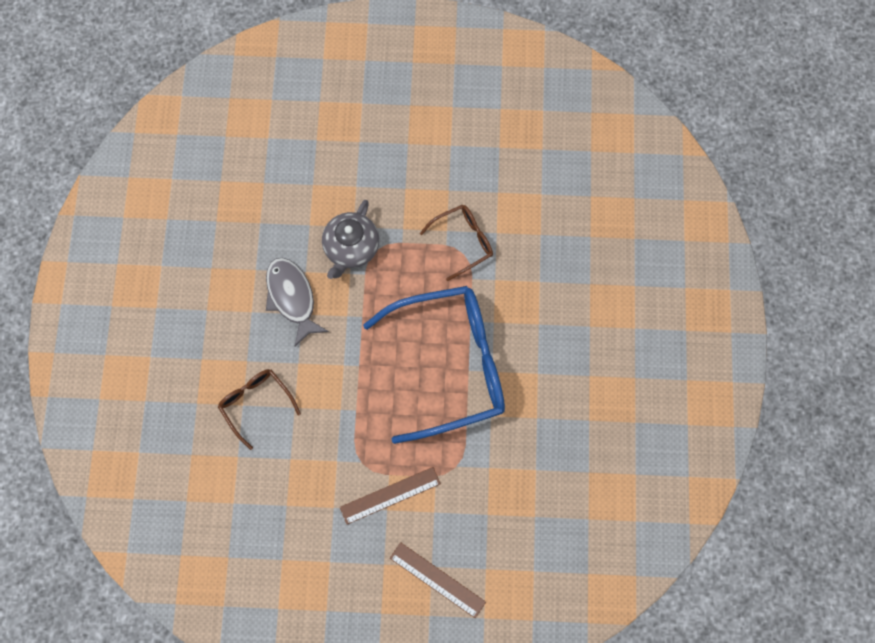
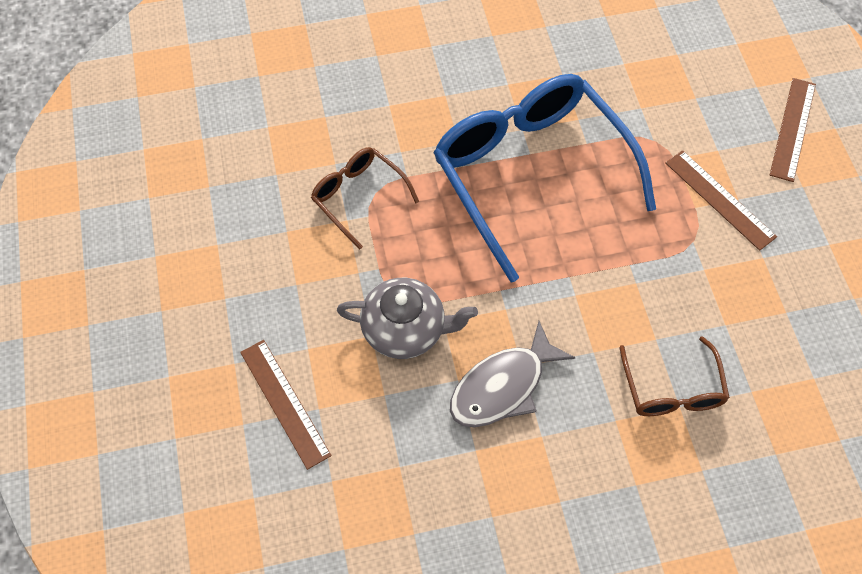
camera: 105 degrees left, 10 degrees down
brown glasses [218,369,301,450] -> brown glasses turned 45 degrees counterclockwise [619,336,730,416]
none -> brown ruler [240,340,332,470]

